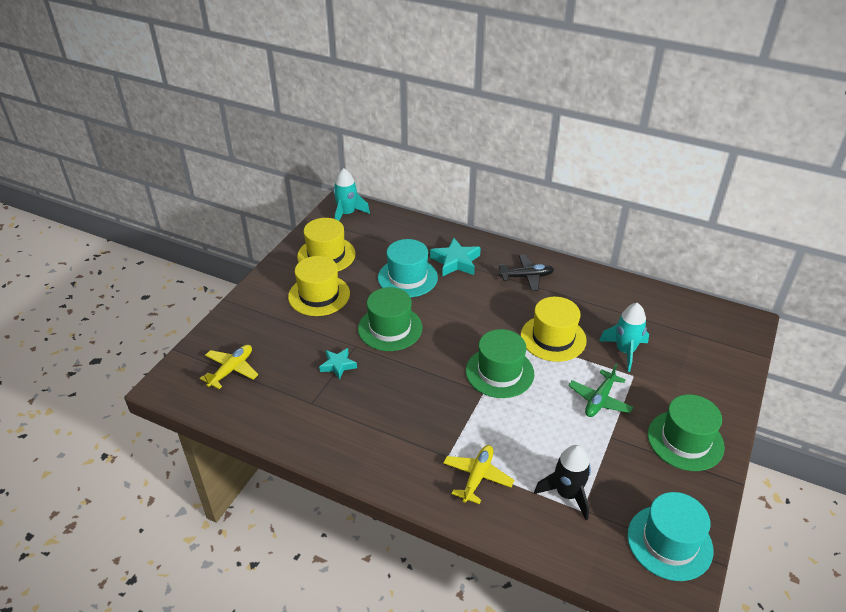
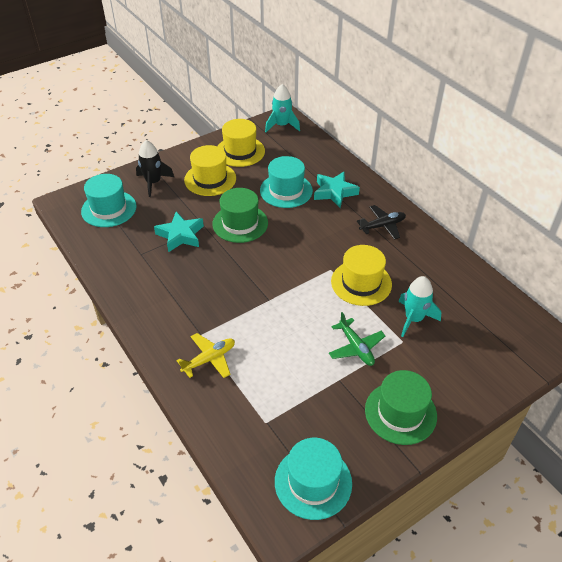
camera: 30 degrees right, 5 degrees up
yellow plane [199,345,259,389] -> turquoise hat [81,174,137,227]
turquoise star [319,348,357,380] -> turquoise star [154,212,204,252], size x1.59
green hat [466,329,534,398] -> none
black plane [499,255,554,291] -> black plane turned 45 degrees counterclockwise [357,205,406,240]
black rocket [534,445,591,520] -> black rocket moved to [136,140,174,197]
green plane [568,363,633,417] -> green plane turned 90 degrees counterclockwise [329,312,385,366]

